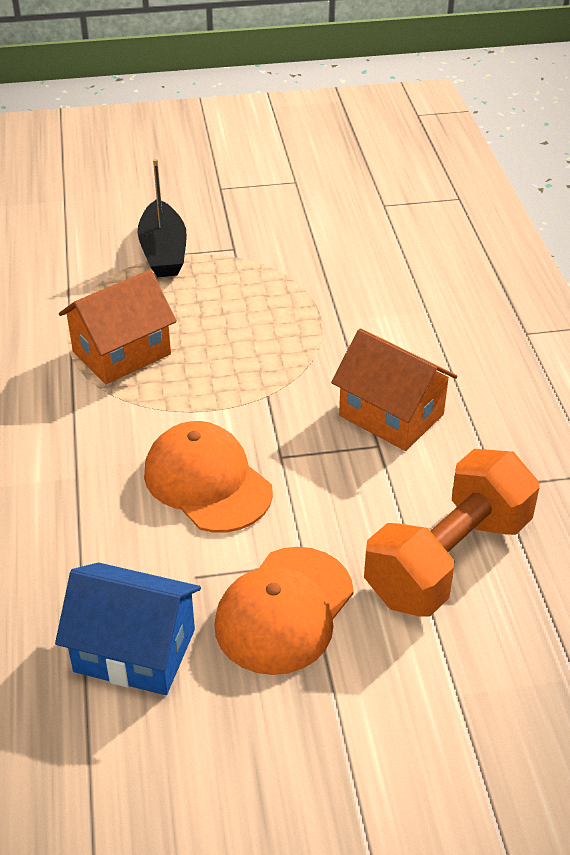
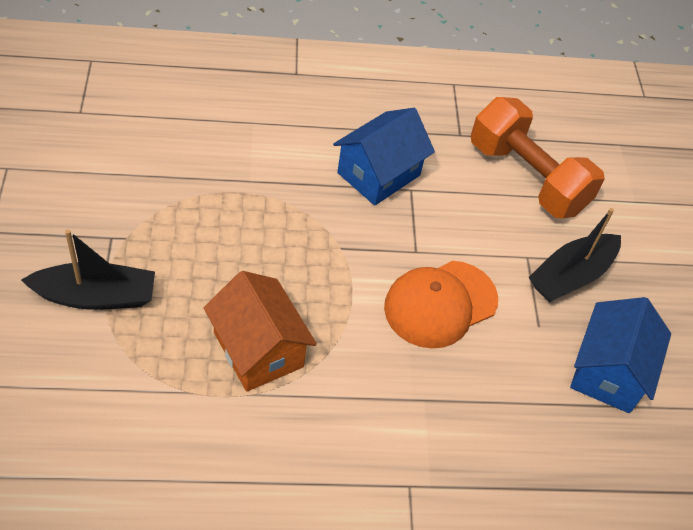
camera: 90 degrees left, 10 degrees up
orange cap [214,547,354,675] -> black boat [529,208,621,302]
orange house [331,328,458,451] -> blue house [333,108,435,206]

